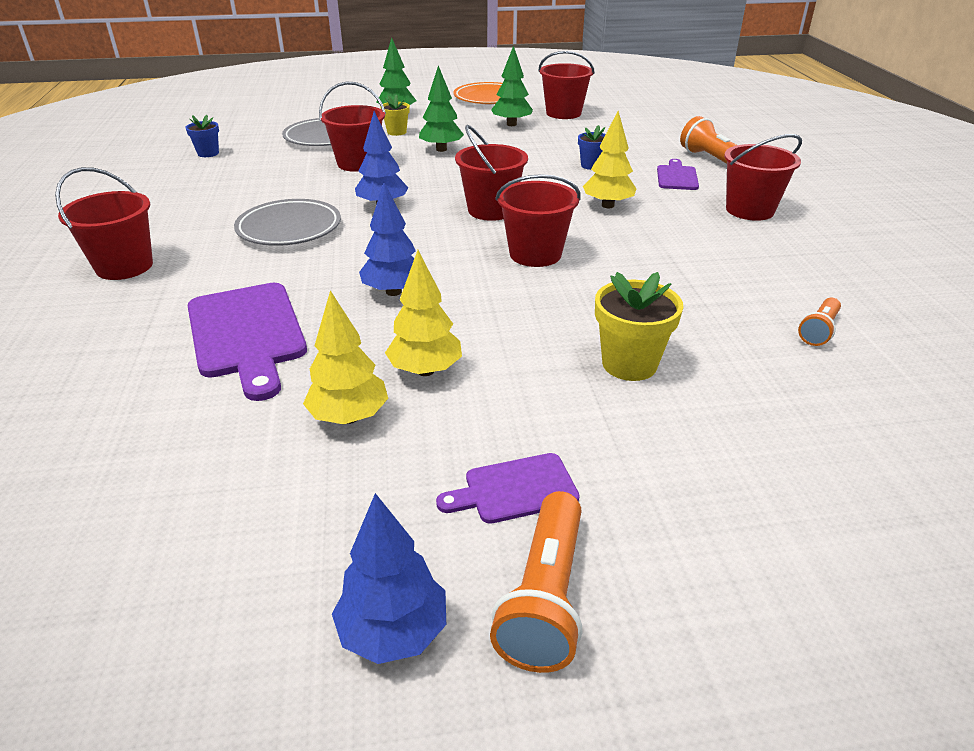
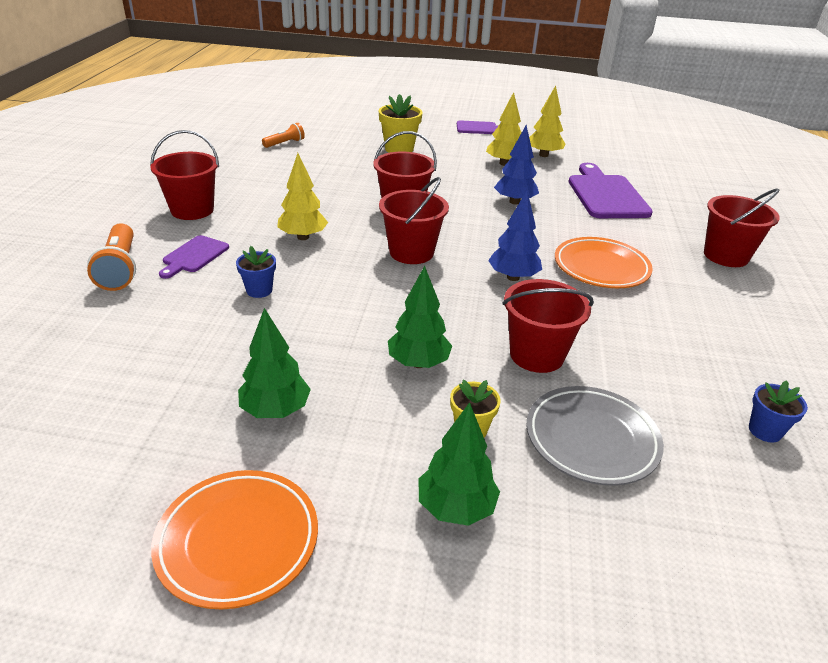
camera: 165 degrees left, 0 degrees up
grey plate [234,199,341,246] -> orange plate [555,237,653,288]
blue tree [332,493,446,664] -> none
orange flashlight [490,491,582,673] -> none
red bucket [538,51,595,119] -> none

